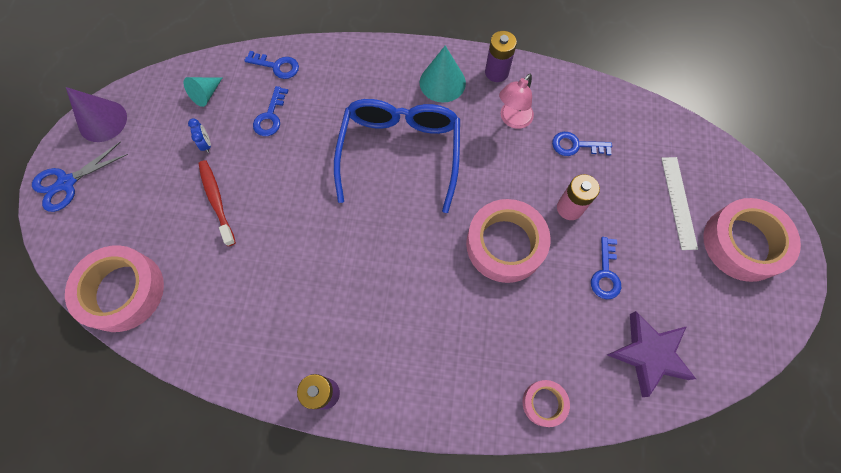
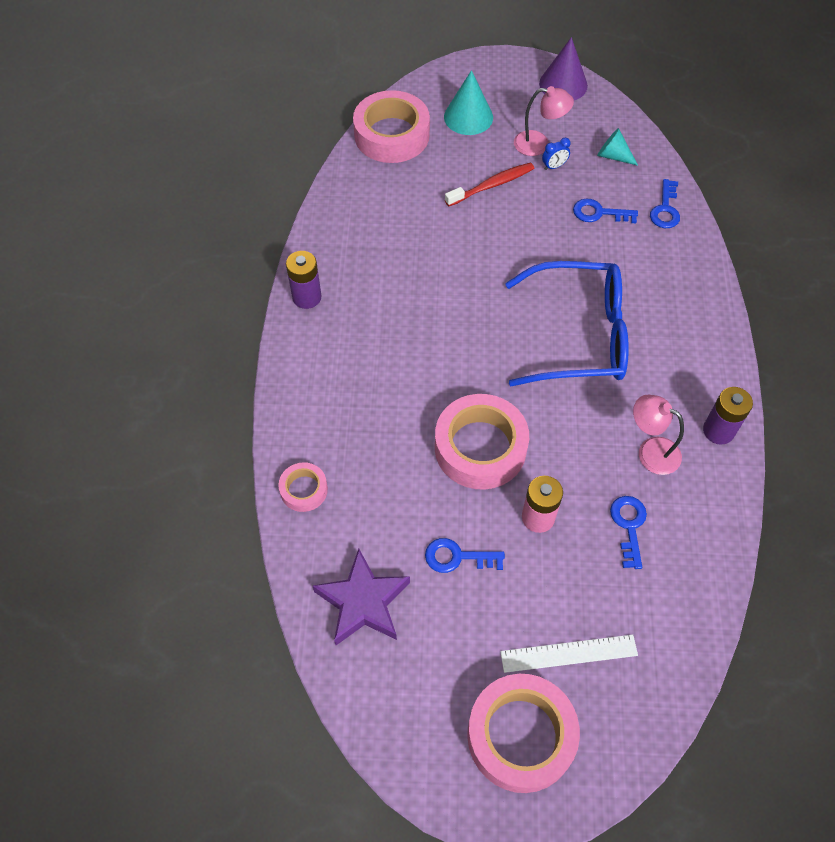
camera: 85 degrees right, 10 degrees down
blue scissors [32,142,128,212] -> none
turquoise cone [420,46,466,103] -> turquoise cone moved to [444,70,493,135]
none -> pink lamp [514,86,574,156]

